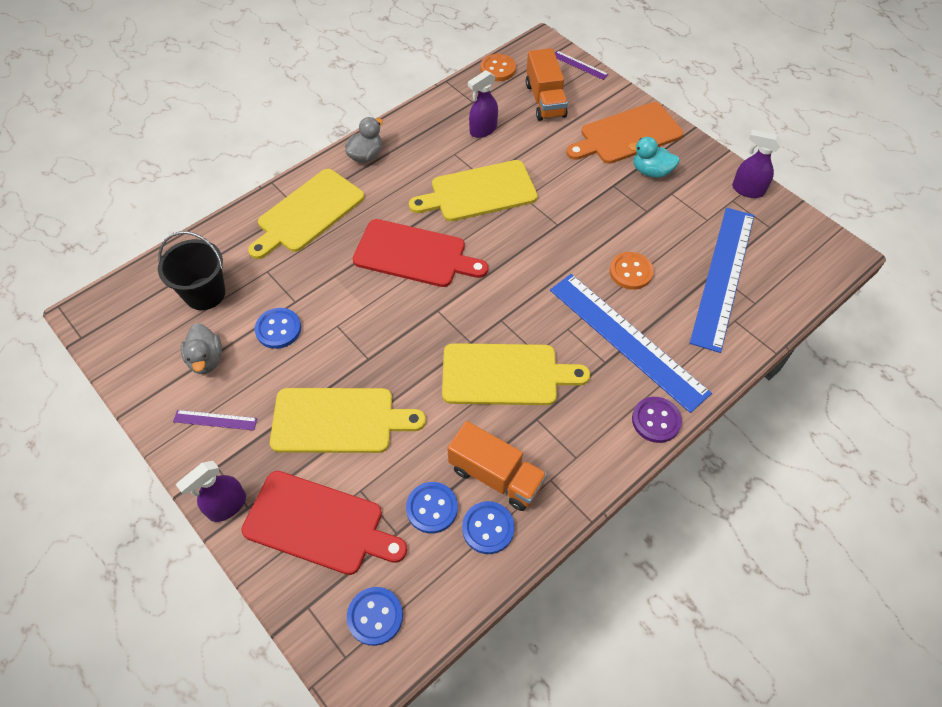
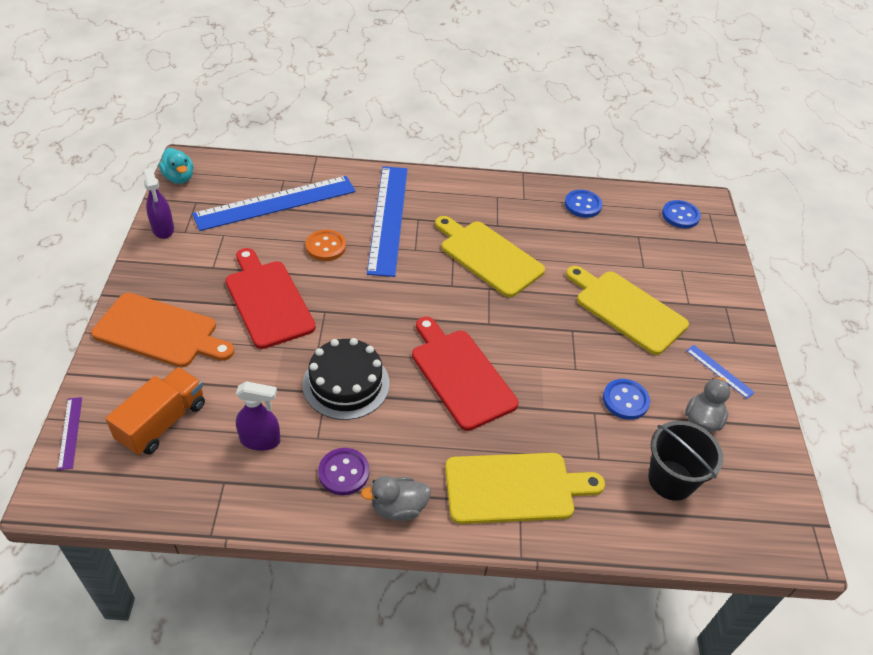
camera: 140 degrees left, 10 degrees down
purple ruler [173,410,258,431] -> blue ruler [686,345,755,399]
purple spray bottle [176,461,246,522] -> none
red cutting board [241,471,407,575] -> red cutting board moved to [225,248,316,349]
blue button [406,482,458,533] -> none
yellow cutting board [409,160,538,222] -> black cake [302,338,389,420]
orange truck [447,421,547,511] -> none
orange button [480,54,516,81] -> none
turquoise duck [628,137,680,178] -> turquoise duck moved to [159,148,194,184]
purple button [632,397,682,443] -> purple button moved to [318,448,369,495]

